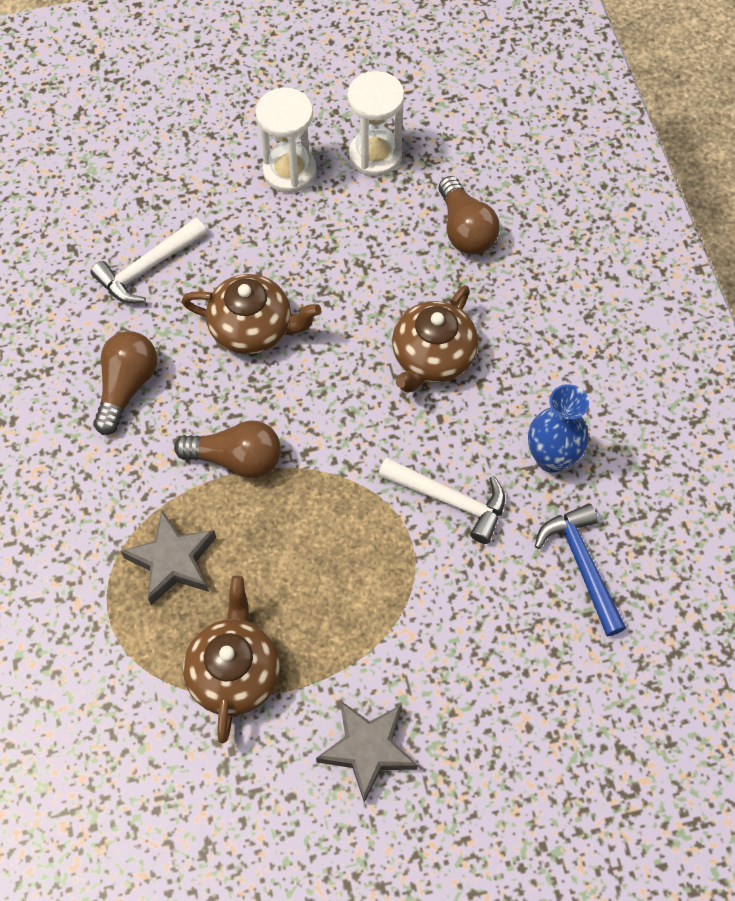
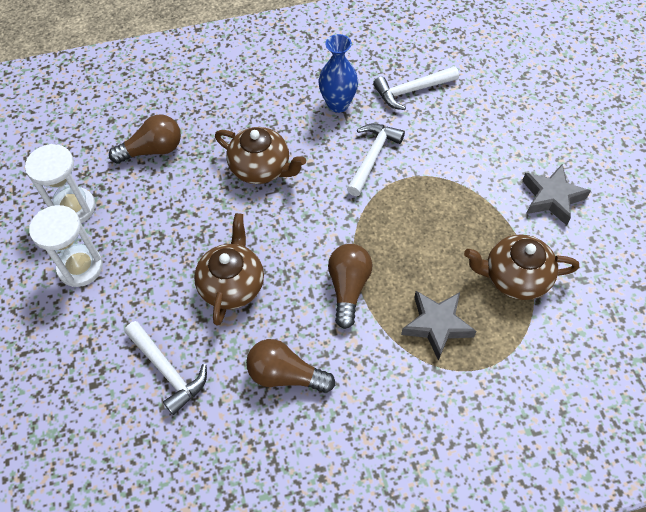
camera: 90 degrees left, 5 degrees down
blue hammer [535,504,626,636] -> white hammer [373,66,459,110]

